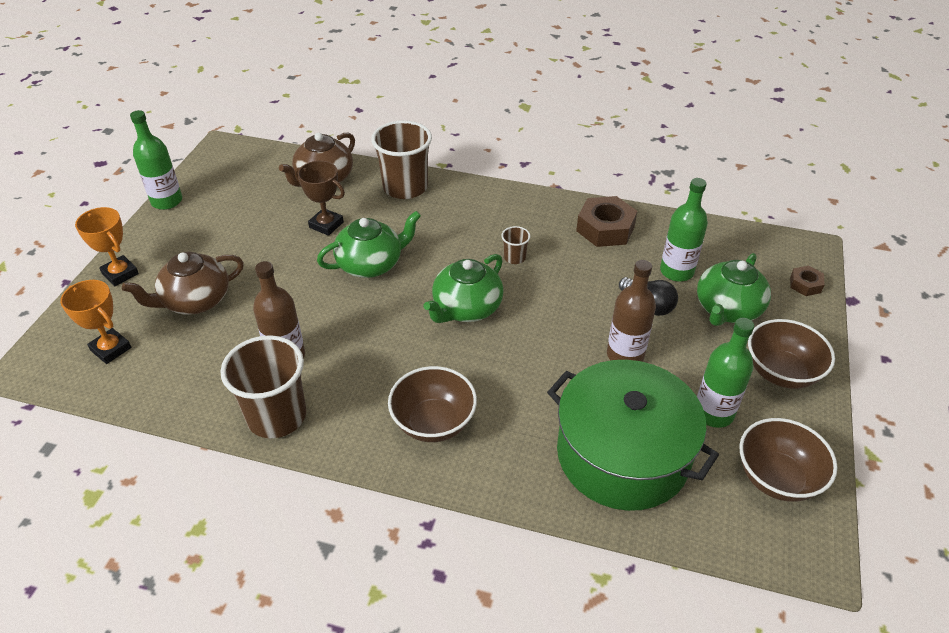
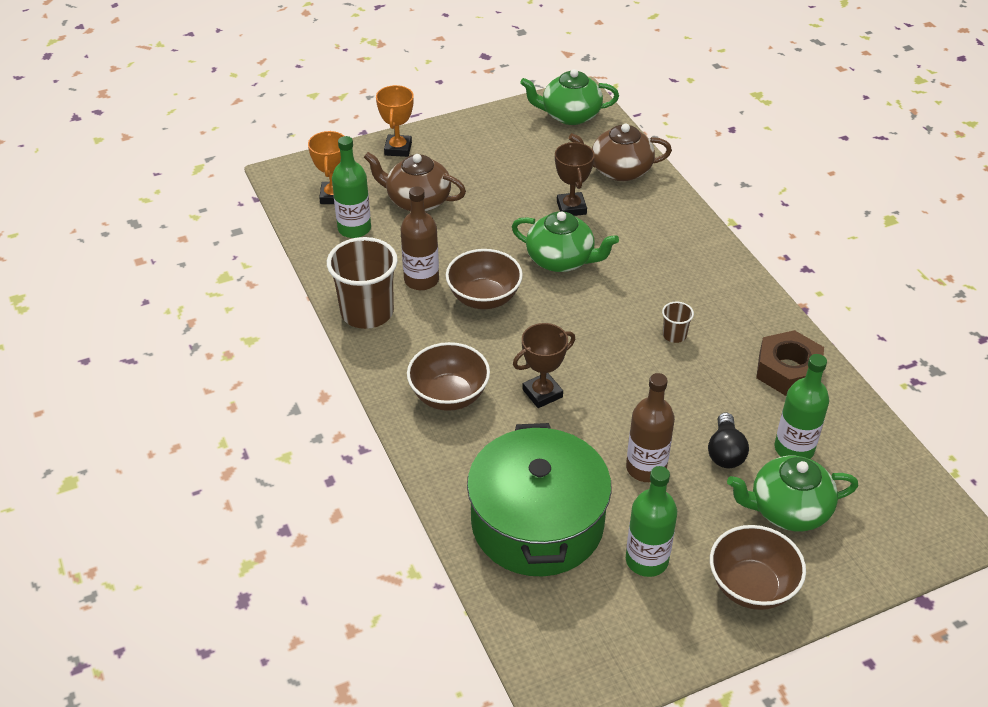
camera: 50 degrees right, 0 degrees up
green bottle [130,110,182,210] -> green bottle moved to [332,136,371,238]
brown cup [371,120,432,199] -> none
green teapot [423,254,503,323] -> green teapot moved to [520,69,619,125]
brown bowl [739,418,837,502] -> brown bowl moved to [446,249,523,309]
brown nut [790,266,825,296] -> none
none -> brown trophy [513,323,575,408]

